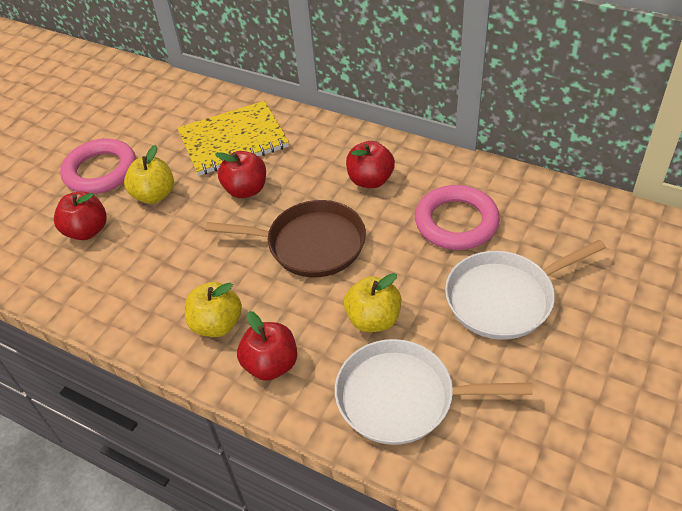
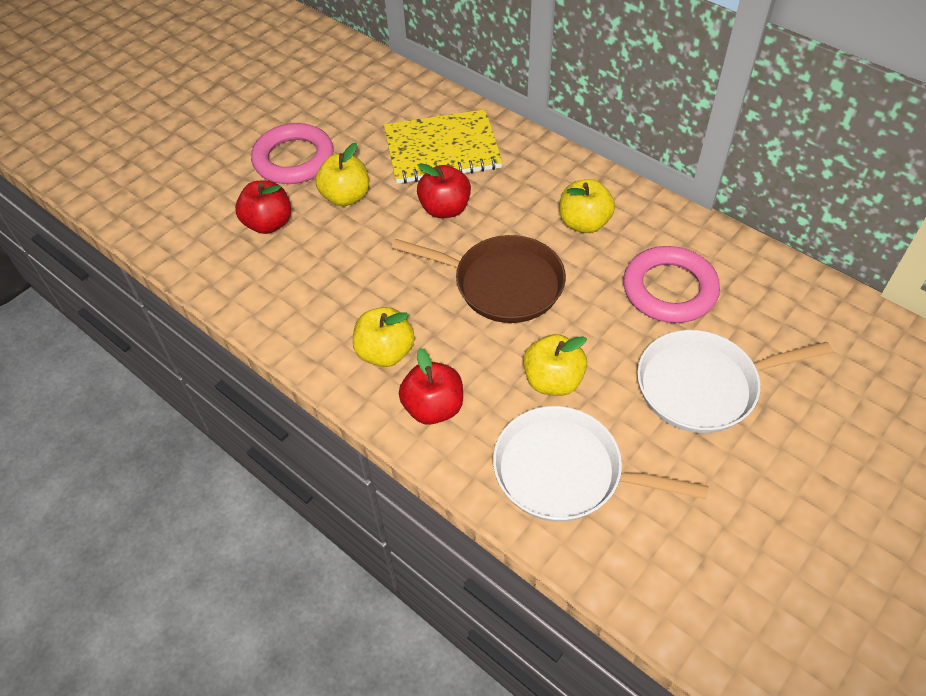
camera: 10 degrees right, 5 degrees up
red apple [346,141,395,188] -> yellow apple [560,179,615,233]

